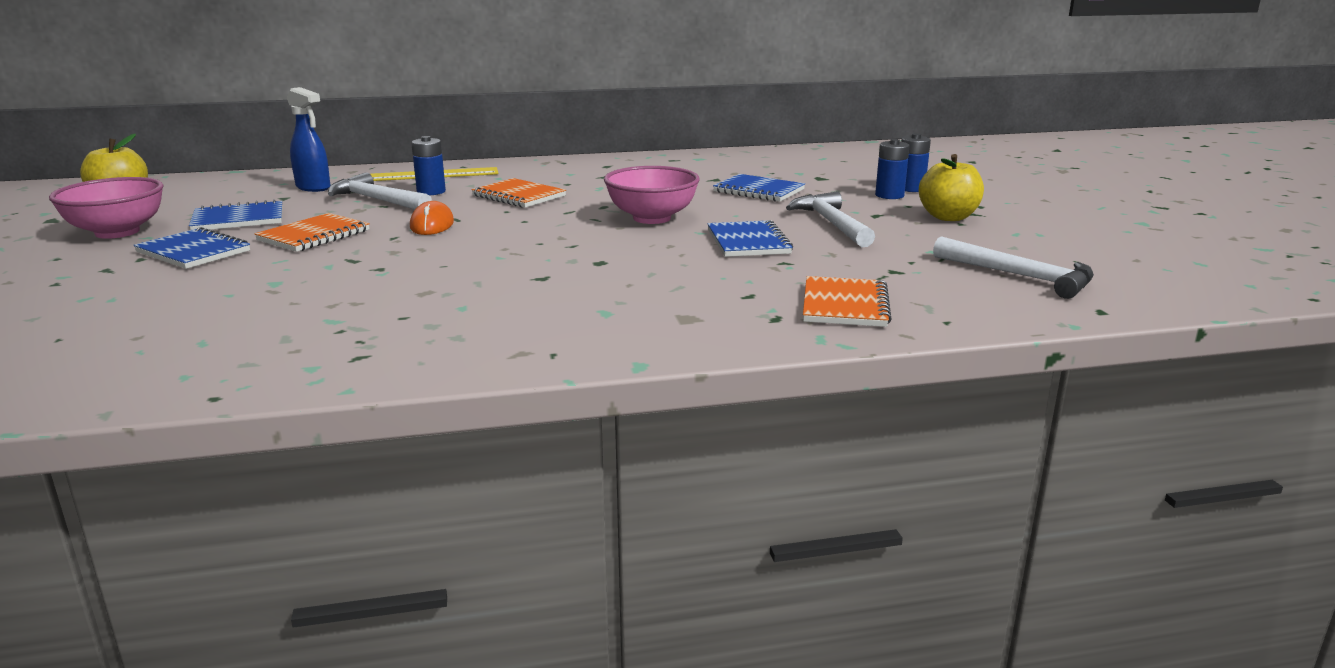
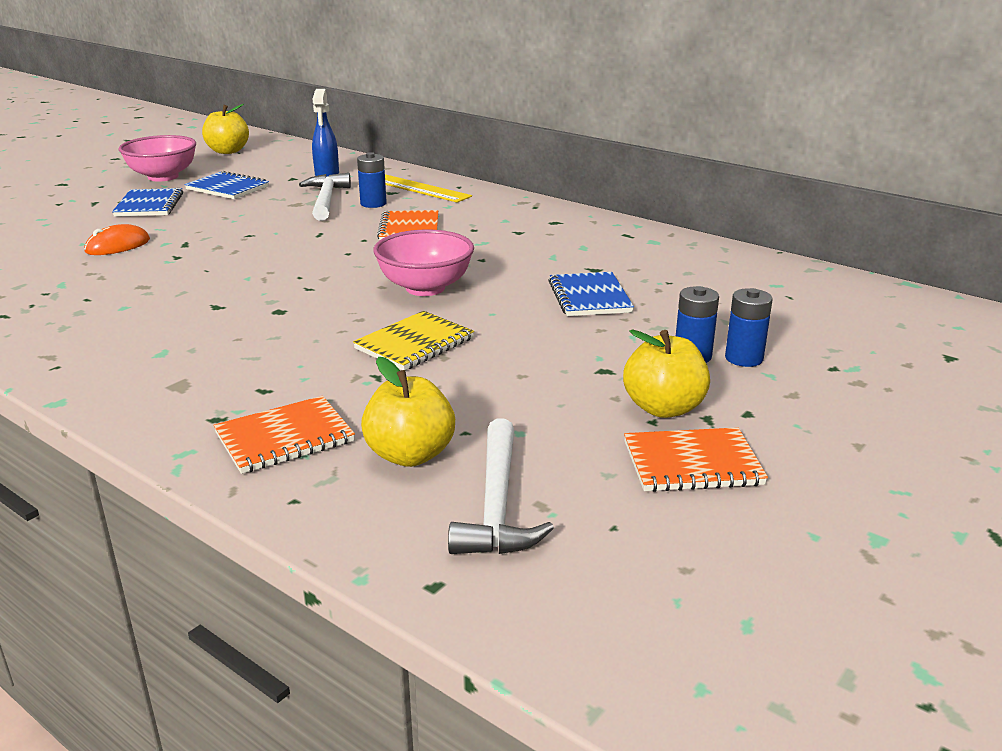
camera: 50 degrees right, 5 degrees up
orange notebook [254,213,370,252] -> orange notebook moved to [624,427,768,492]
orange mouse [410,201,454,235] -> orange mouse moved to [84,224,150,255]
blue notebook [707,220,793,257] -> yellow notebook [353,311,474,370]
white hammer [786,191,875,247] -> none
none -> yellow apple [361,357,455,467]

